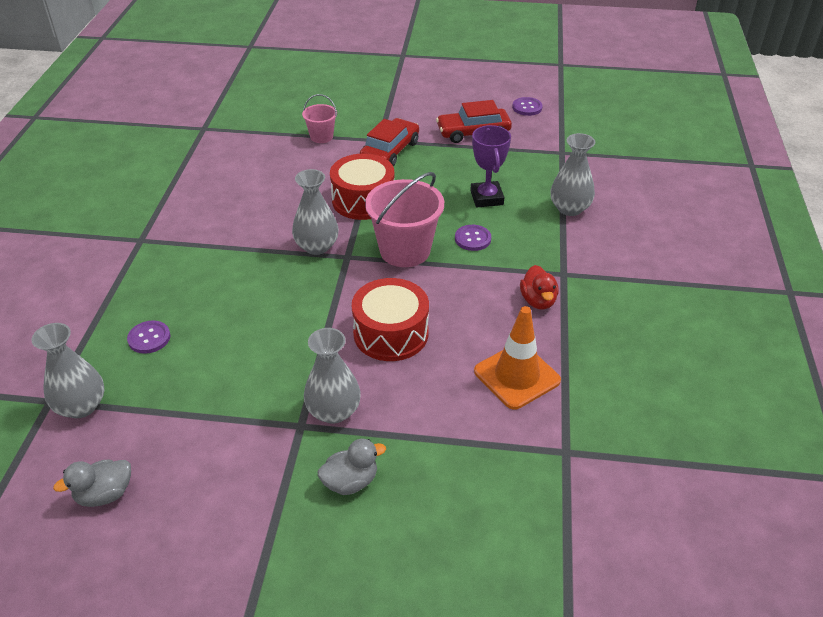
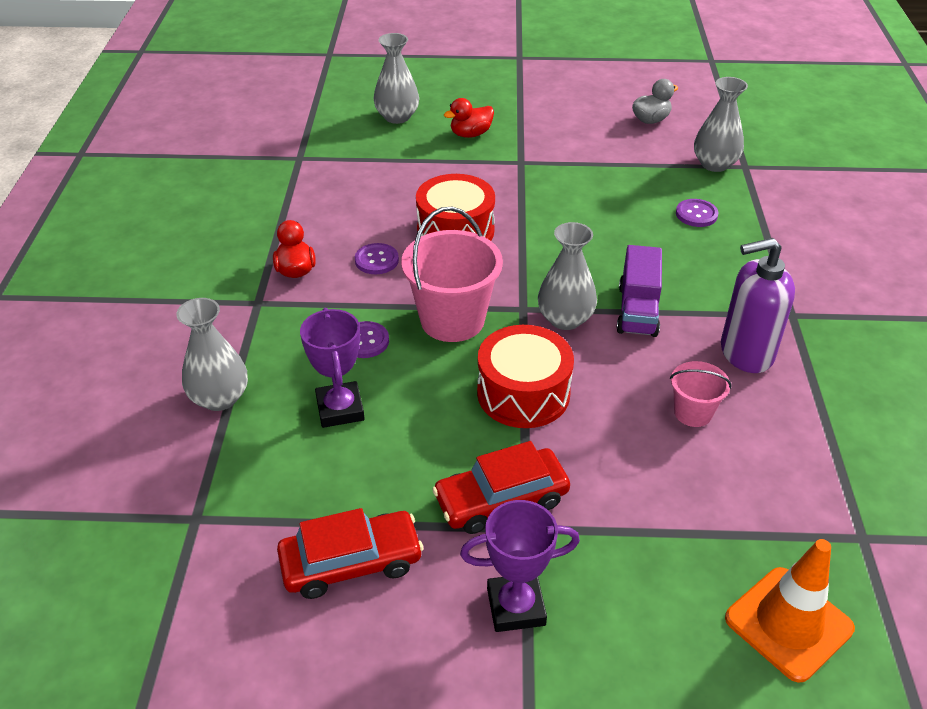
camera: 175 degrees right, 0 degrees up
pink bucket [302,94,337,143] -> pink bucket moved to [670,361,732,427]
grey vase [304,328,361,424] -> grey vase moved to [374,33,419,124]
grey duck [318,439,386,495] -> red duck [444,98,494,138]
red car [360,118,419,167] -> red car turned 45 degrees clockwise [432,441,570,534]
orange traffic cone [474,306,561,409] -> orange traffic cone moved to [725,539,855,683]
purple button [512,97,543,116] -> purple button moved to [355,243,399,274]
none -> purple trophy [460,500,580,632]
none -> purple truck [617,245,662,337]
none -> purple soap dispenser [721,238,795,373]

